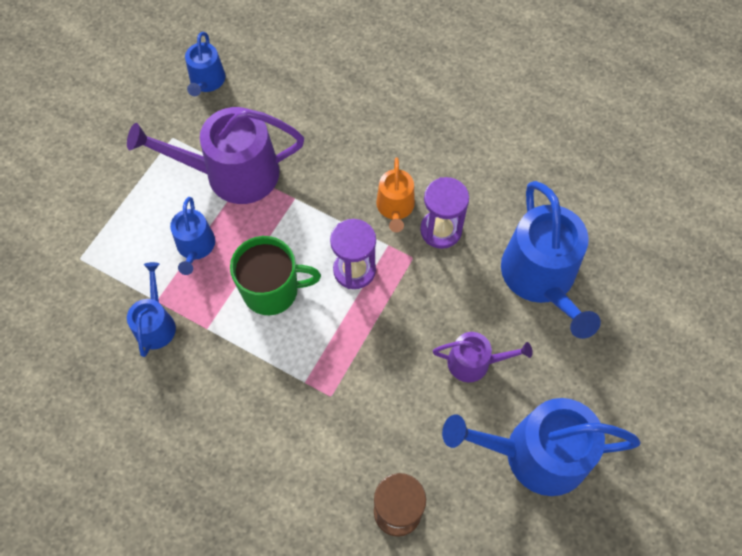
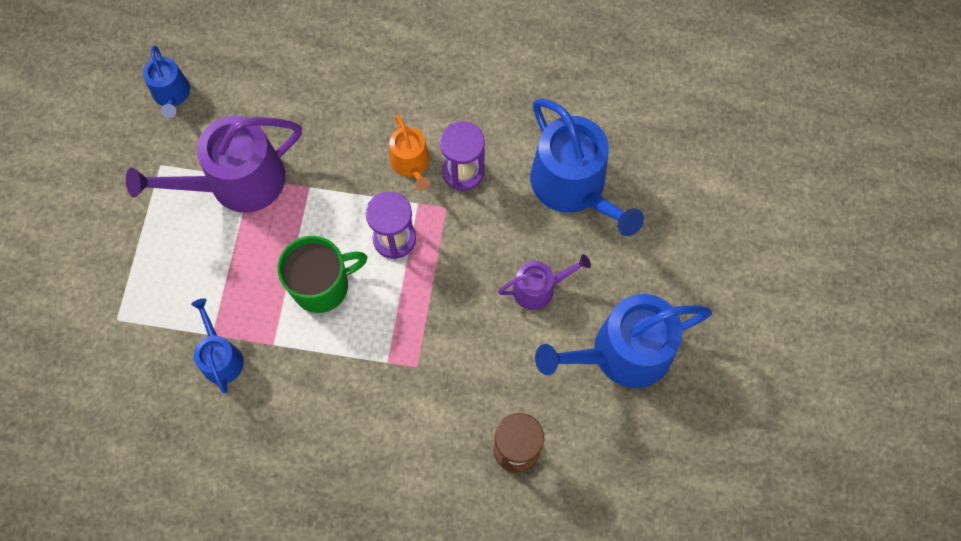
camera: 20 degrees left, 5 degrees up
blue watering can [170,197,215,275] -> none

